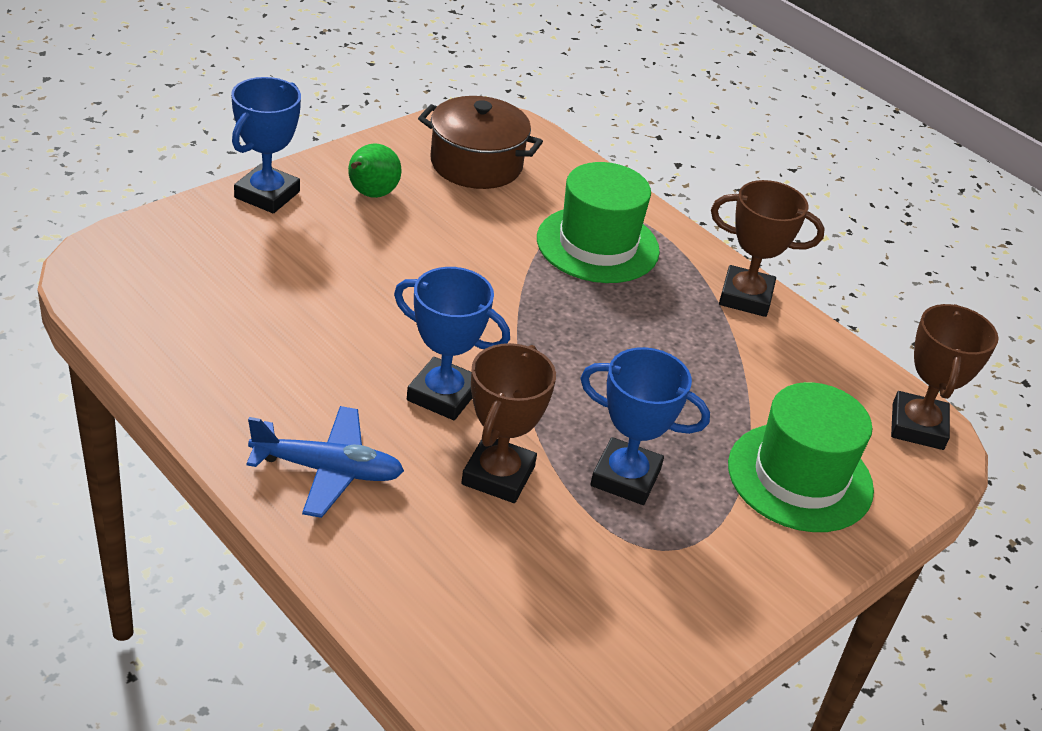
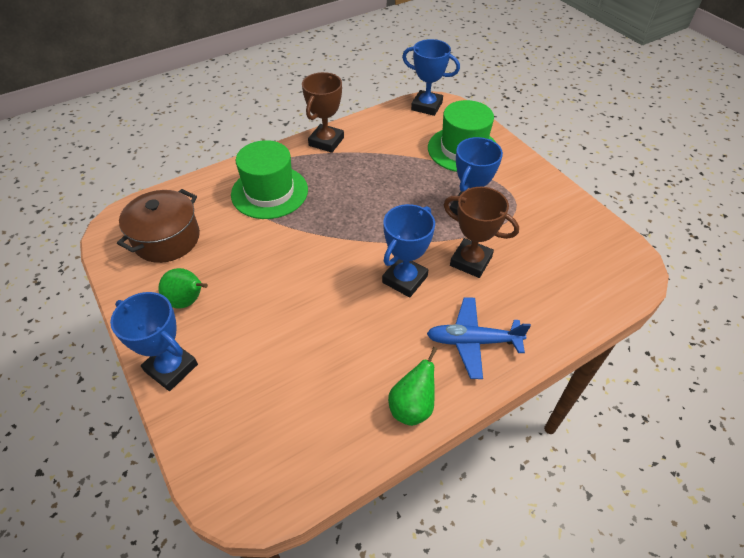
camera: 75 degrees left, 10 degrees up
blue plane [246,406,404,518] -> blue plane turned 105 degrees counterclockwise [427,297,531,379]
brown trophy [891,304,999,450] -> blue trophy [402,39,460,116]
none -> green pear [388,347,437,426]

